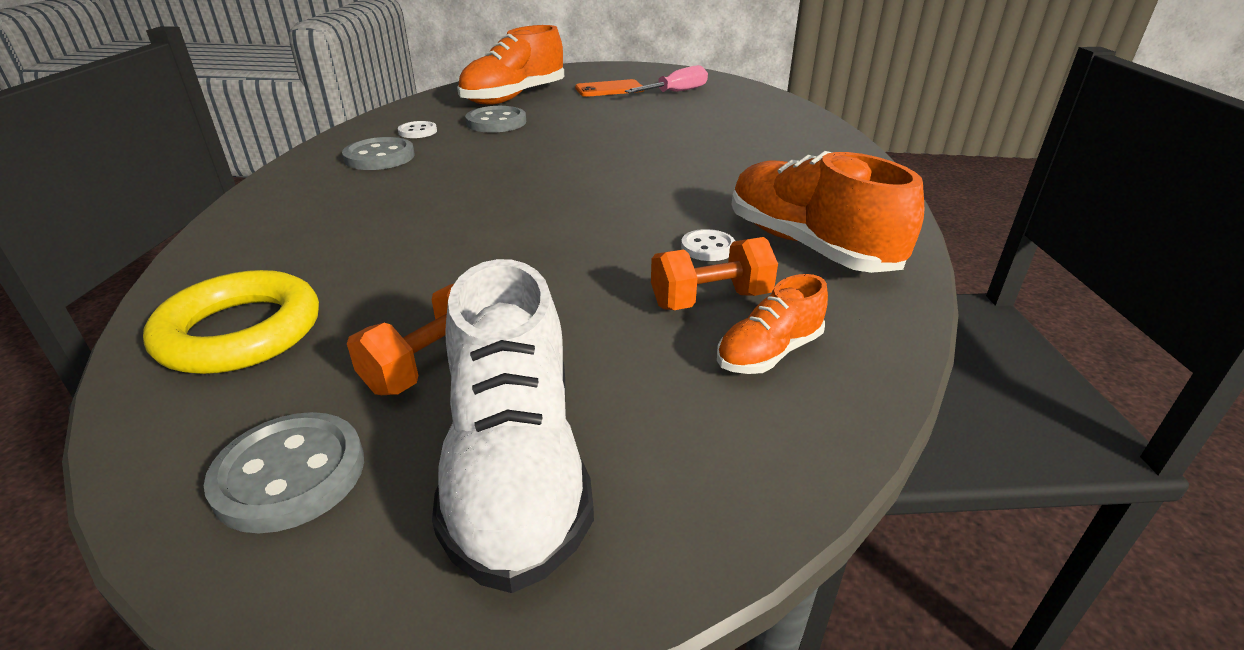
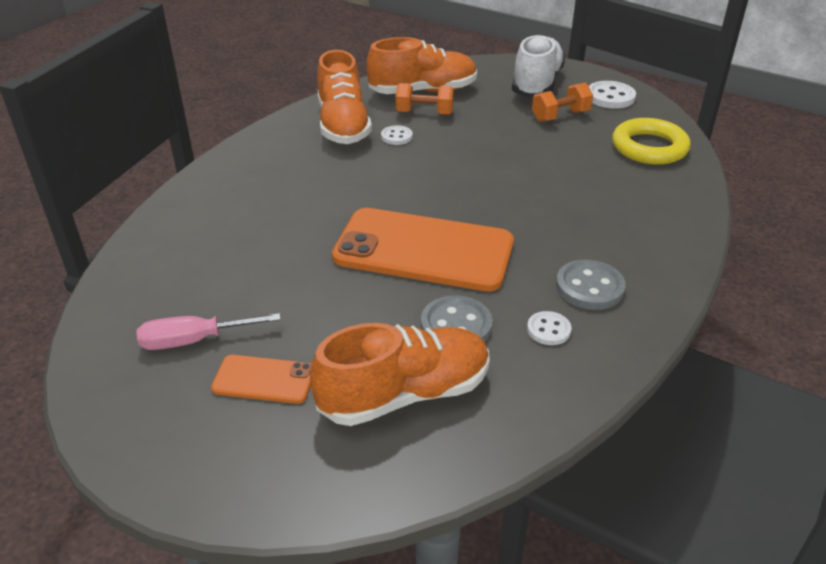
camera: 155 degrees left, 5 degrees up
grey button [204,412,364,533] -> white button [589,81,636,109]
orange shoe [717,274,828,374] -> orange shoe [367,37,477,94], size x1.92
none -> orange phone [332,208,514,292]

